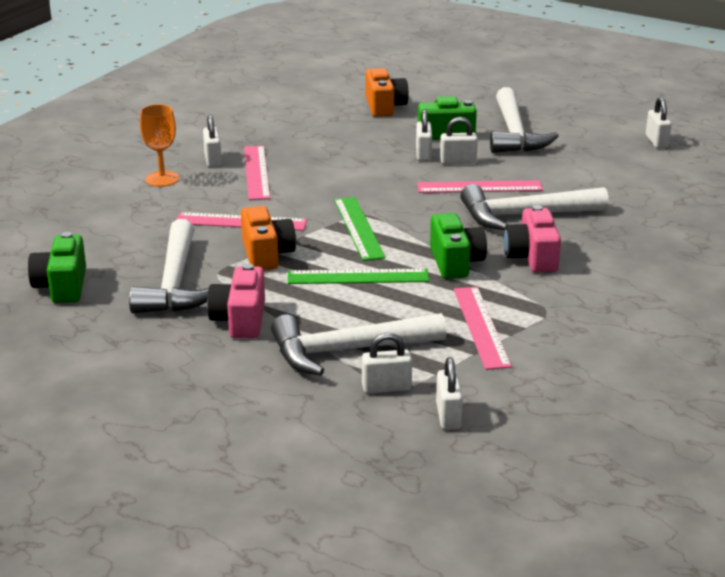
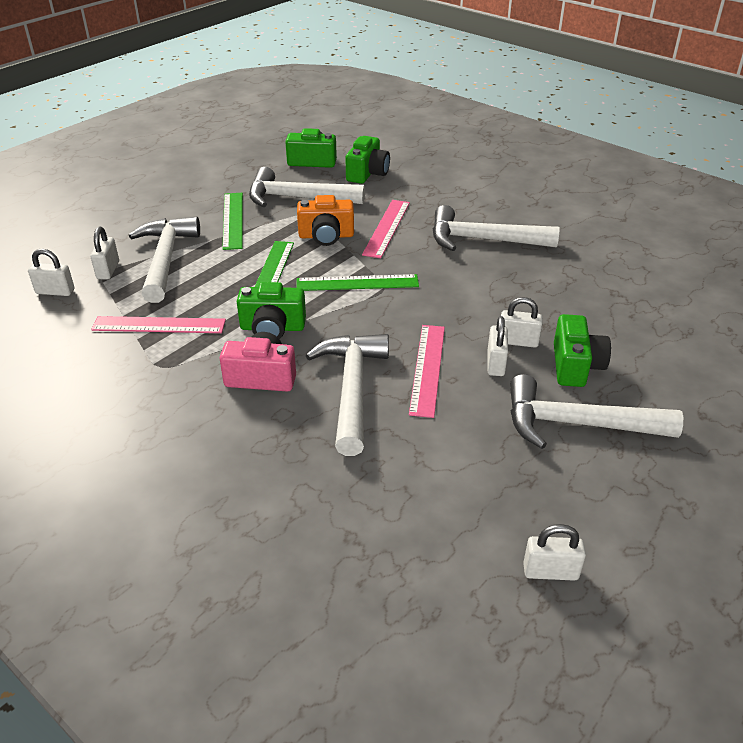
camera: 100 degrees right, 10 degrees up
orange goblet [140,104,179,187] -> none
white padlock [203,115,222,167] -> none
pink camera [207,263,265,338] -> green ruler [222,193,243,250]
pink ruler [244,146,270,200] -> white hammer [433,205,560,251]
orange camera [365,68,409,117] -> none
none -> green camera [345,136,390,184]

